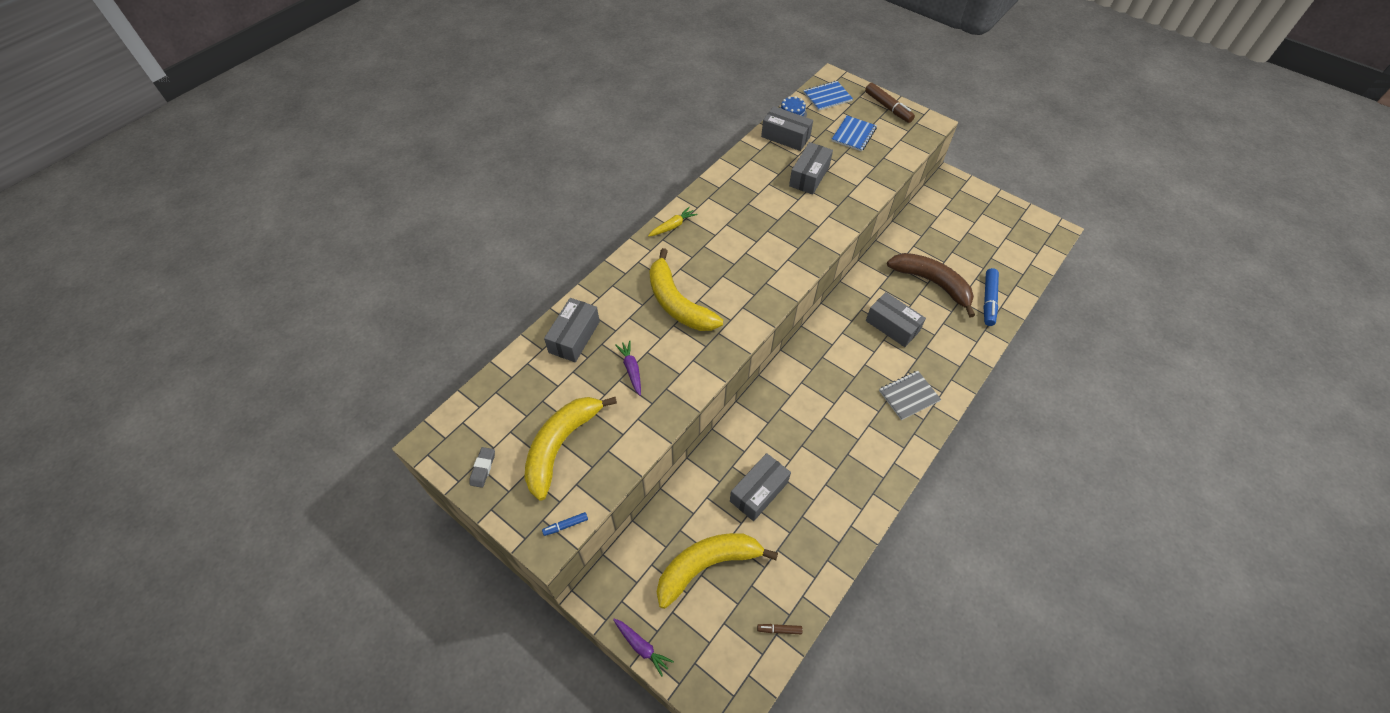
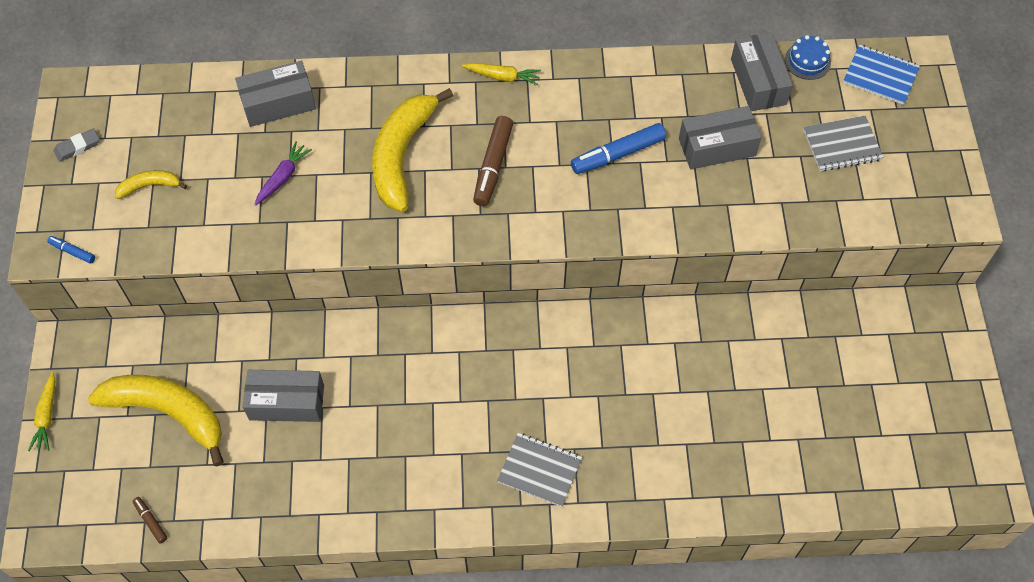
camera: 50 degrees right, 5 degrees up
yellow banana [524,397,617,501] -> yellow banana [115,170,187,199], size x0.46
purple carrot [613,619,674,677] -> yellow carrot [28,372,55,451]
blue notebook [832,115,877,152] -> grey notebook [803,116,883,171]
brown marker [865,83,915,123] -> brown marker moved to [473,116,513,206]
grey box [866,292,926,347] -> none
brown banana [887,253,975,318] -> none
blue marker [983,268,999,326] -> blue marker moved to [571,123,666,174]

